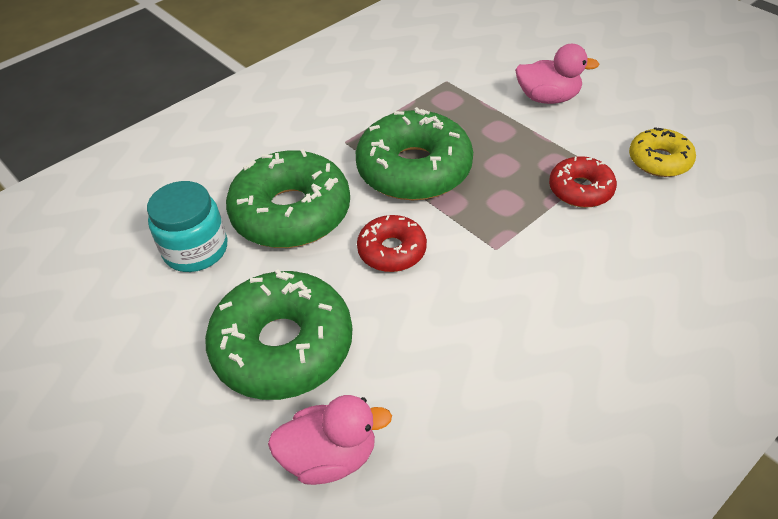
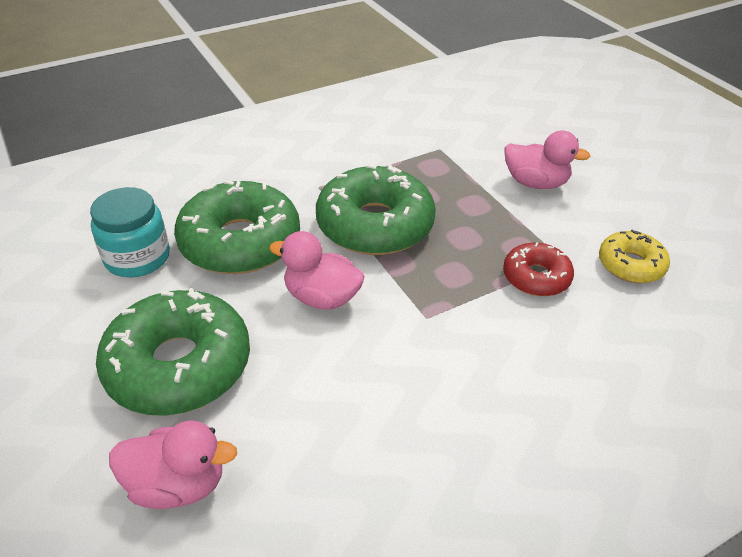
camera: 10 degrees right, 5 degrees down
red donut [357,215,427,272] -> pink duck [269,231,365,309]

